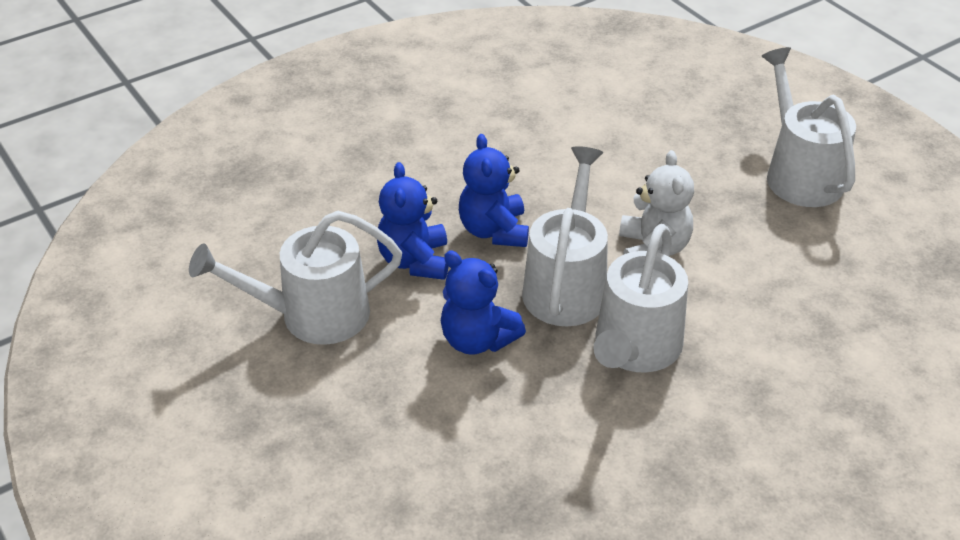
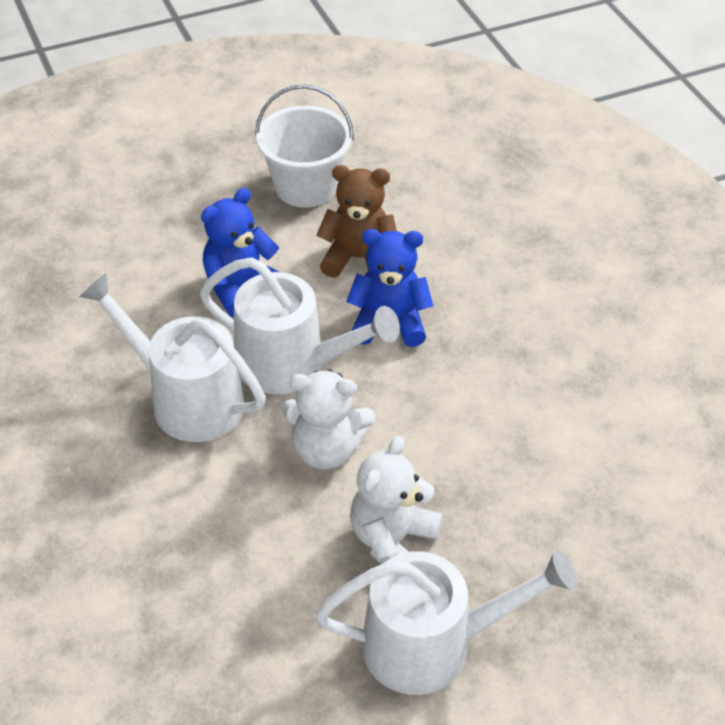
camera: 100 degrees right, 5 degrees up
white watering can [189,211,402,345] -> white bucket [255,84,354,207]
blue teddy bear [377,162,448,280] -> brown teddy bear [316,165,397,278]
none -> white teddy bear [350,436,443,564]

